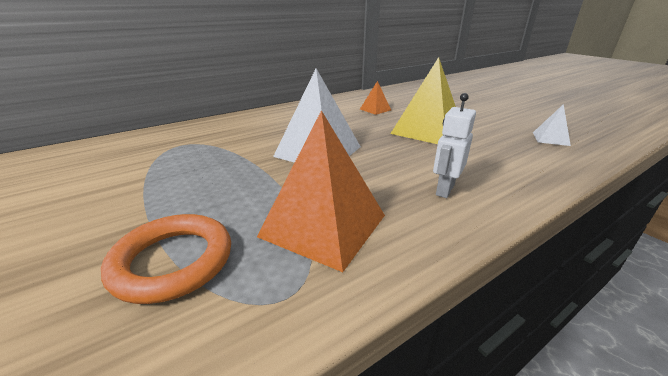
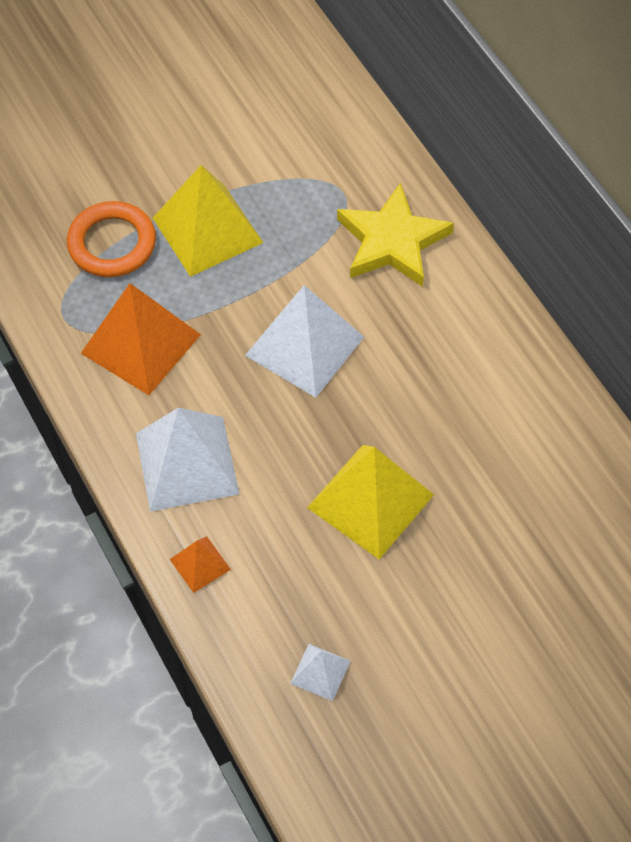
camera: 95 degrees right, 30 degrees up
orange pyramid [360,81,391,115] -> orange pyramid moved to [170,536,231,593]
white robot [433,93,476,198] -> white pyramid [136,408,239,511]
none -> yellow pyramid [153,165,264,277]
none -> yellow star [337,182,454,287]

